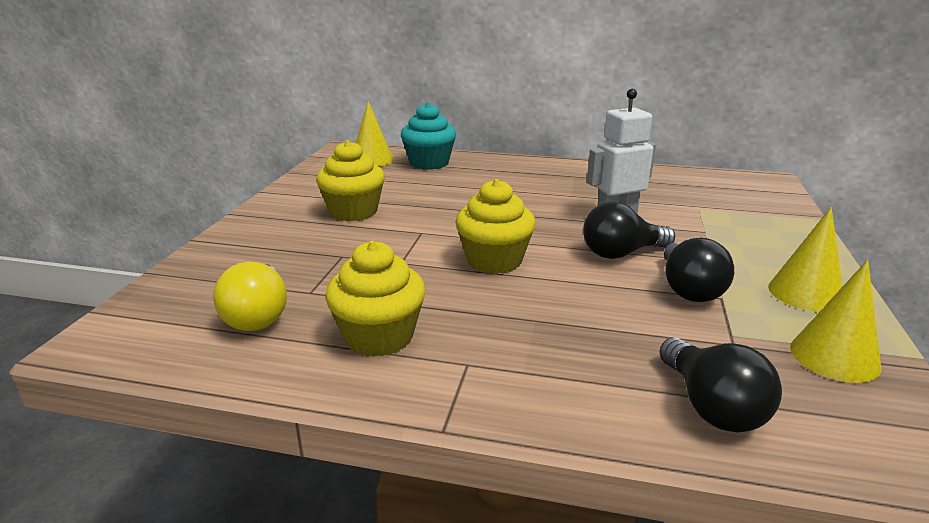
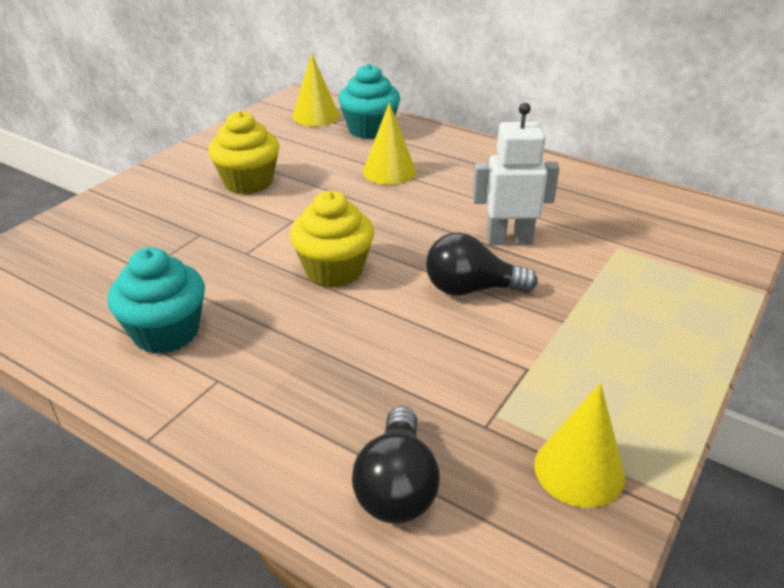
camera: 20 degrees right, 10 degrees up
yellow light bulb [213,262,287,331] -> none
yellow cupcake [325,241,426,357] -> turquoise cupcake [108,247,205,354]
black light bulb [664,238,734,302] -> none
yellow cone [768,207,843,312] -> yellow cone moved to [363,102,416,185]

